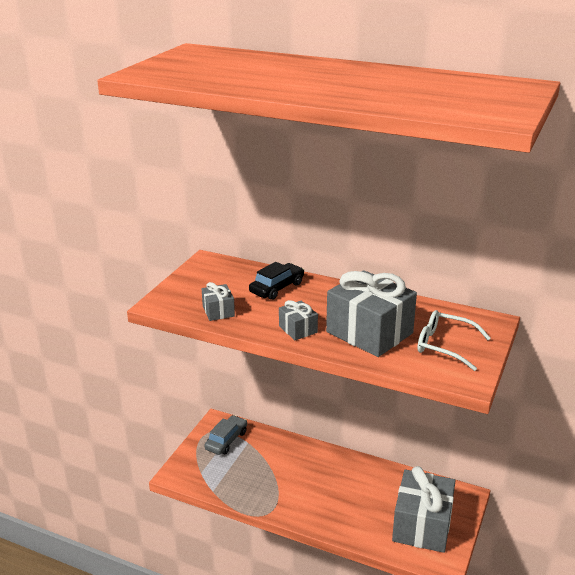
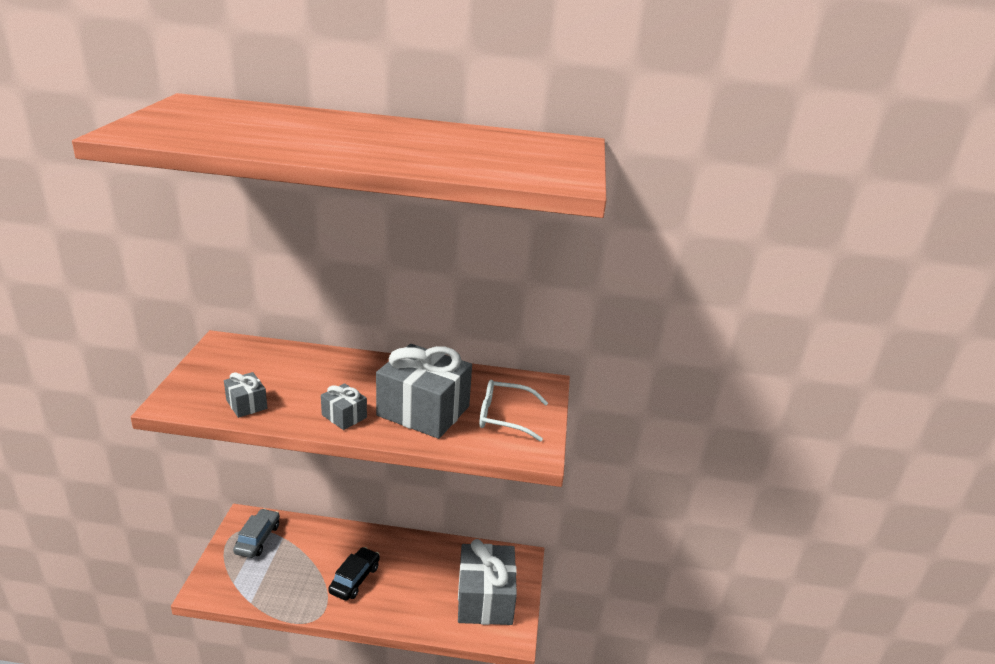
camera: 20 degrees left, 0 degrees up
black car [249,262,304,300] -> black car moved to [328,547,380,600]

